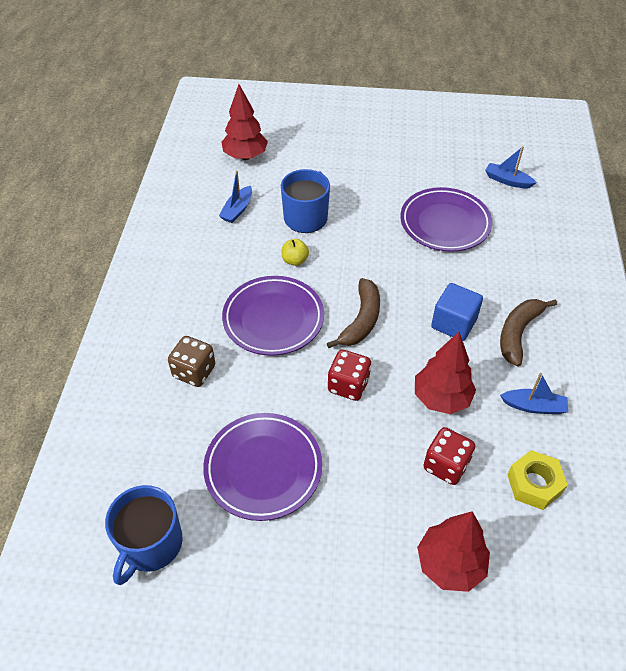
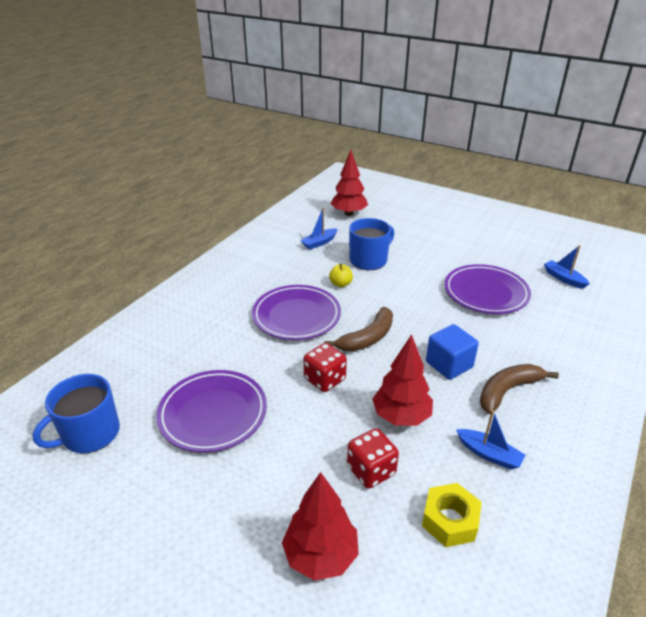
camera: 25 degrees right, 15 degrees down
brown dice [168,336,215,387] -> none

